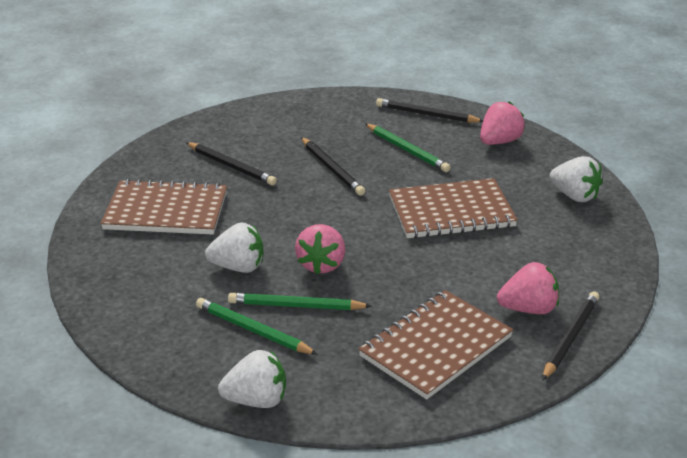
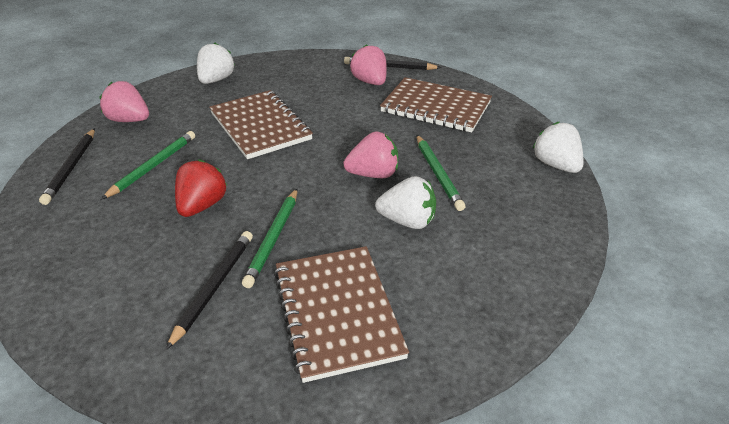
camera: 110 degrees left, 5 degrees up
green pencil [196,298,318,355] -> green pencil moved to [242,189,297,288]
white strawberry [205,222,263,273] -> white strawberry turned 120 degrees clockwise [375,176,436,229]
black pencil [301,137,365,196] -> red strawberry [175,159,227,217]

